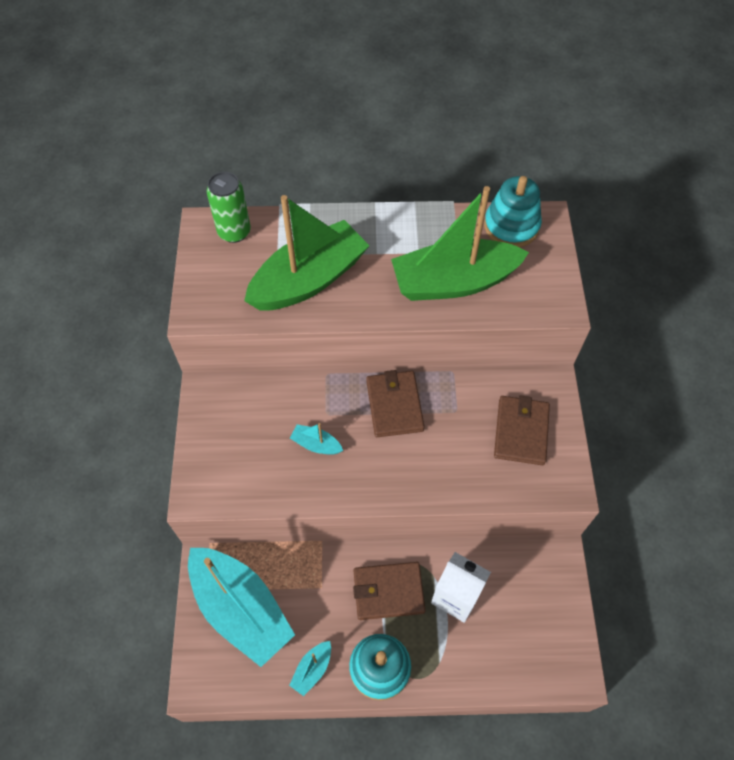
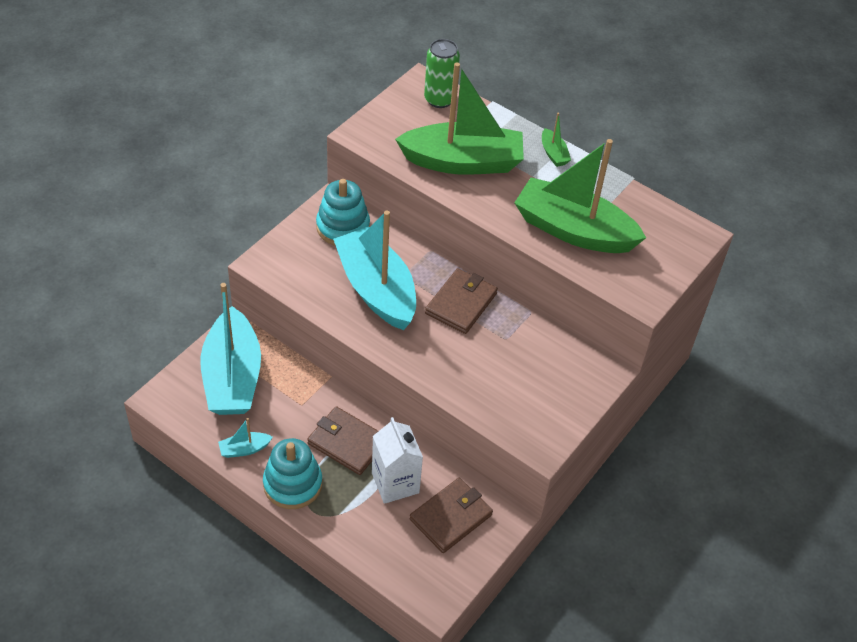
camera: 35 degrees right, 10 degrees down
turquoise boat [290,423,343,455] -> turquoise boat [333,210,416,330], size x2.49
turquoise stacking toy [484,176,542,247] -> turquoise stacking toy moved to [316,179,370,246]
brown wallet [494,395,550,465] -> brown wallet moved to [410,478,493,553]
none -> green boat [542,113,571,167]

